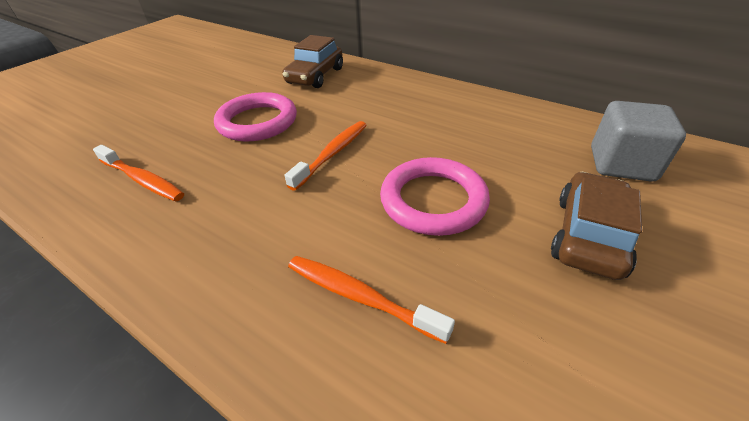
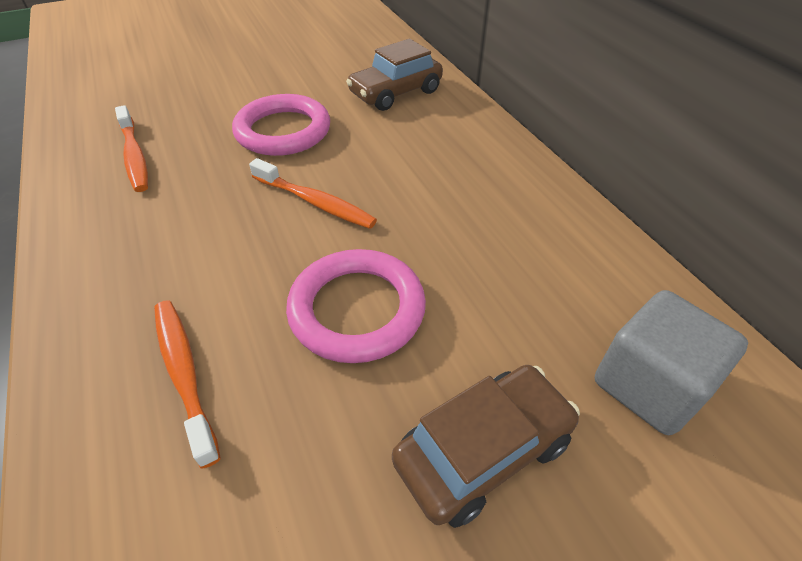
camera: 30 degrees right, 5 degrees up
orange toothbrush [285,121,367,191] -> orange toothbrush turned 60 degrees clockwise [249,158,377,229]

